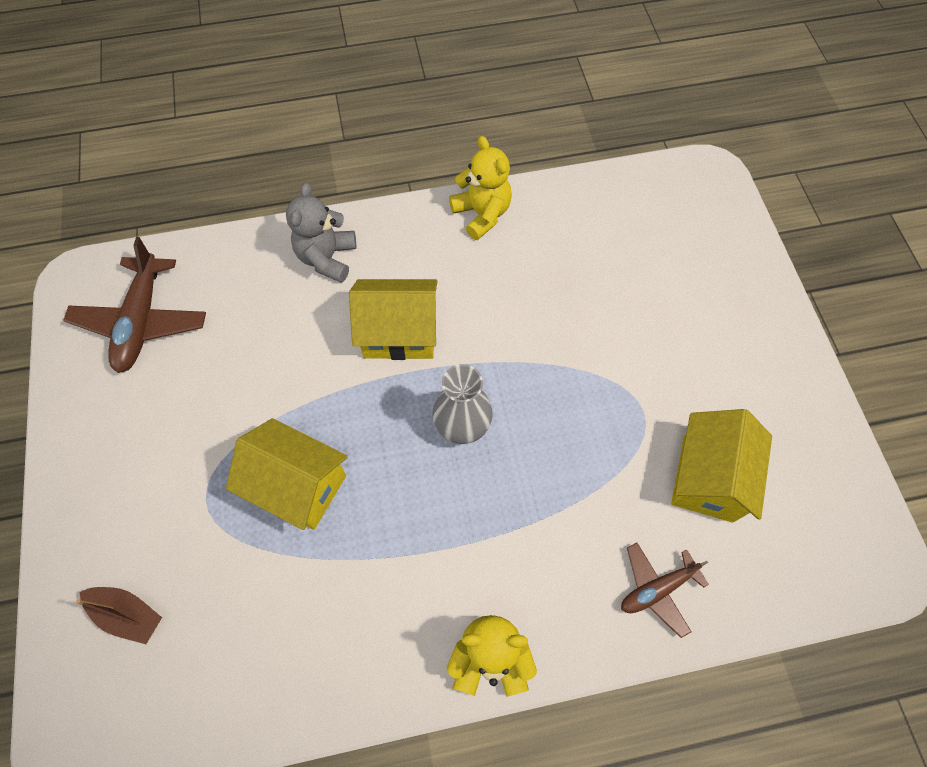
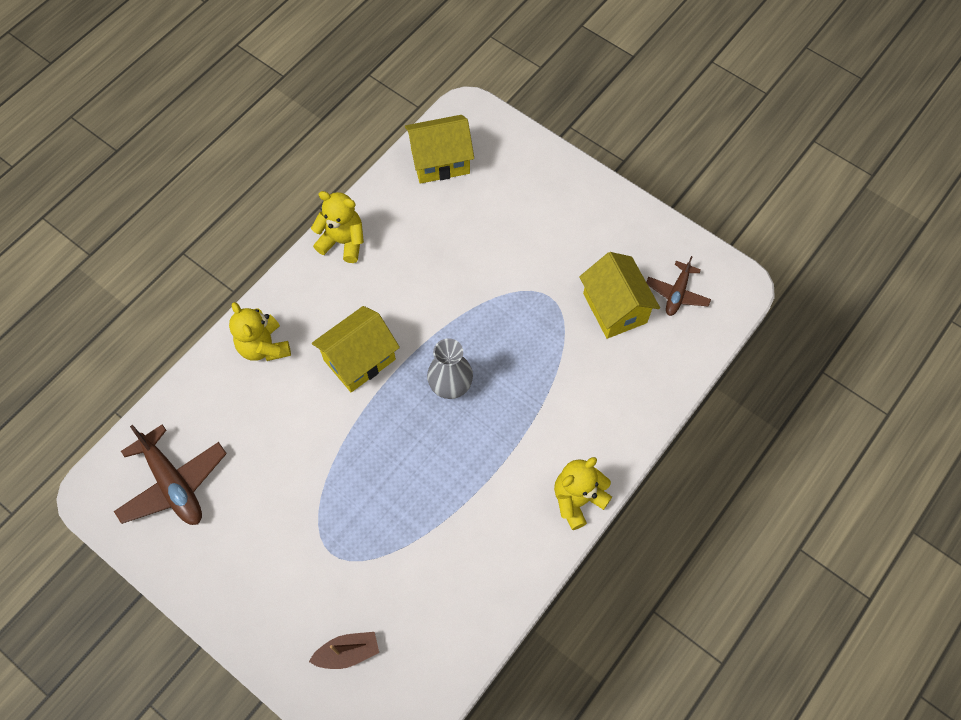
camera: 40 degrees left, 0 degrees up
yellow house [226,418,348,530] -> yellow house moved to [405,115,474,184]
grey teddy bear [286,183,356,283] -> yellow teddy bear [229,302,291,361]
brown plane [621,542,709,638] -> brown plane moved to [646,256,711,316]

